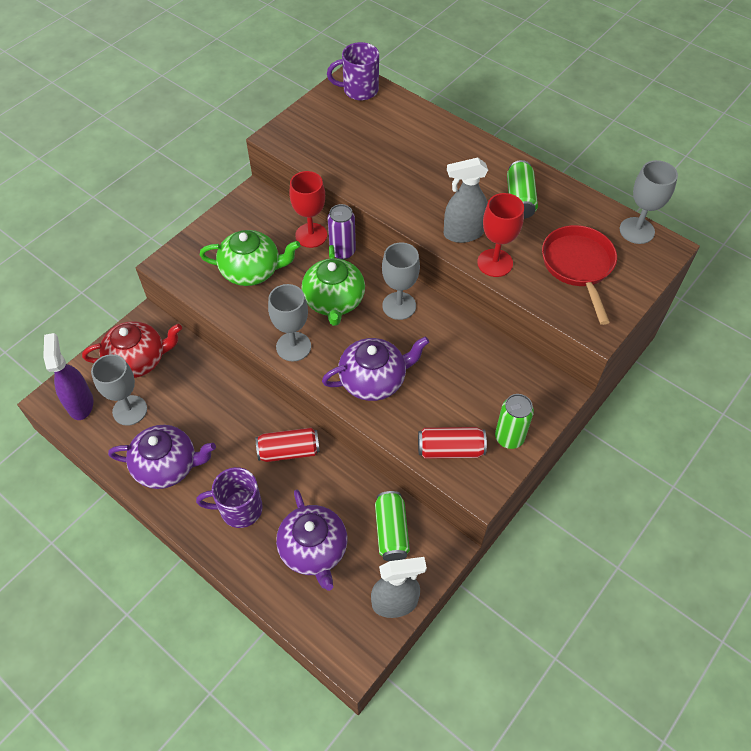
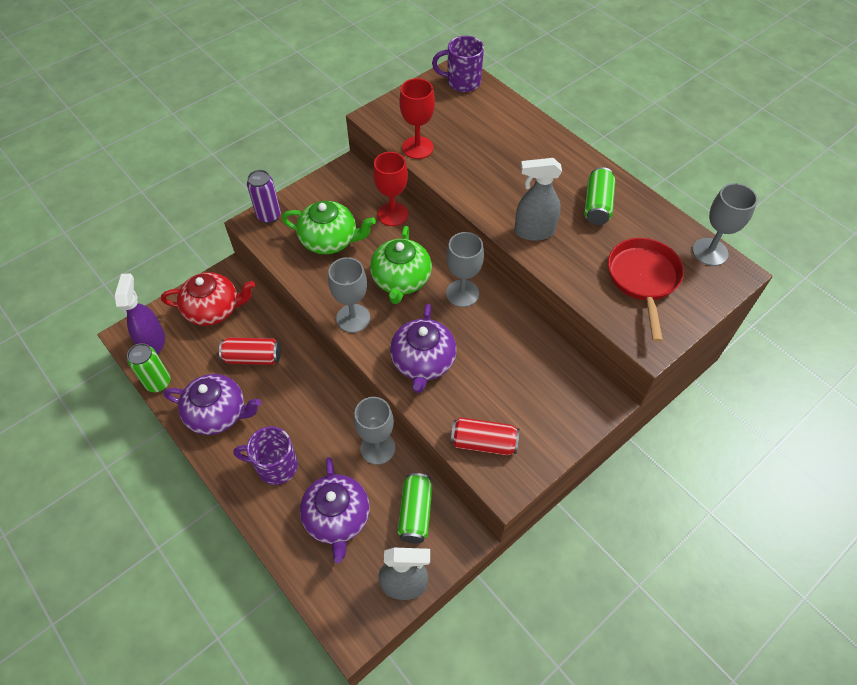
camera: 10 degrees right, 0 degrees up
grey goblet [91,354,147,426] -> grey goblet moved to [354,397,395,465]
red can [256,428,320,462] -> red can moved to [219,338,281,365]
purple teapot [322,336,429,401] -> purple teapot turned 105 degrees clockwise [390,304,457,393]
purple can [328,204,356,260] -> purple can moved to [247,170,281,223]
red goblet [477,193,524,277] -> red goblet moved to [399,78,435,159]
green can [495,394,534,449] -> green can moved to [127,343,170,392]

